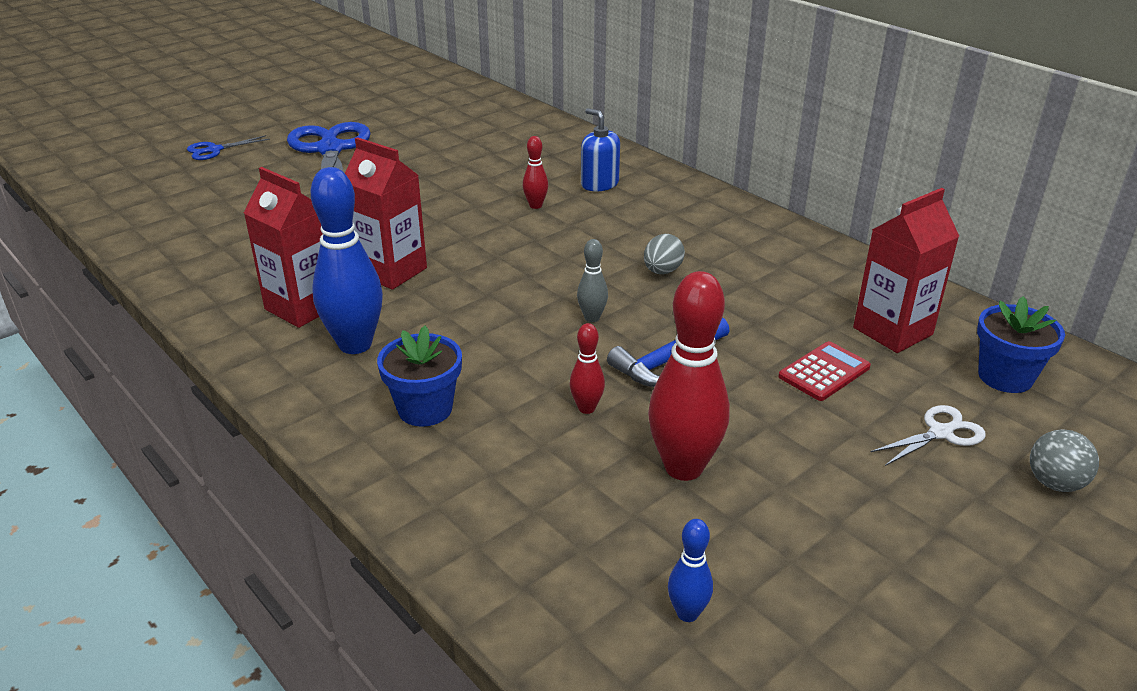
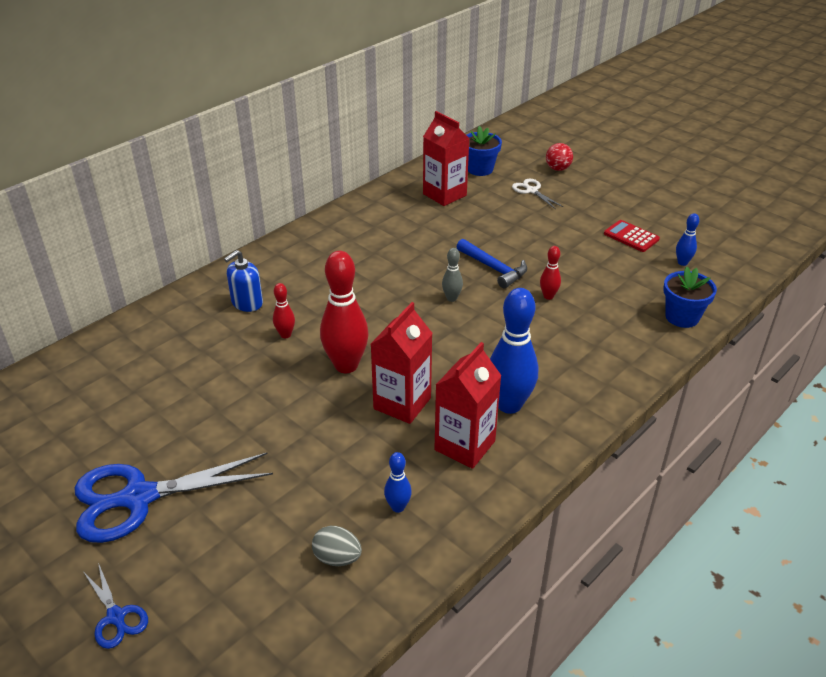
camera: 95 degrees left, 5 degrees up
blue flower pot [377,326,462,427] -> blue flower pot moved to [663,267,717,328]
grey egg [644,234,685,274] -> grey egg moved to [312,526,362,566]
red bowling pin [648,271,730,481] -> red bowling pin moved to [320,251,369,373]
red calculator [778,341,871,401] -> red calculator moved to [604,220,660,252]
grey ball [1030,429,1099,492] -> red ball [546,143,573,171]
none -> blue bowling pin [384,452,412,513]

